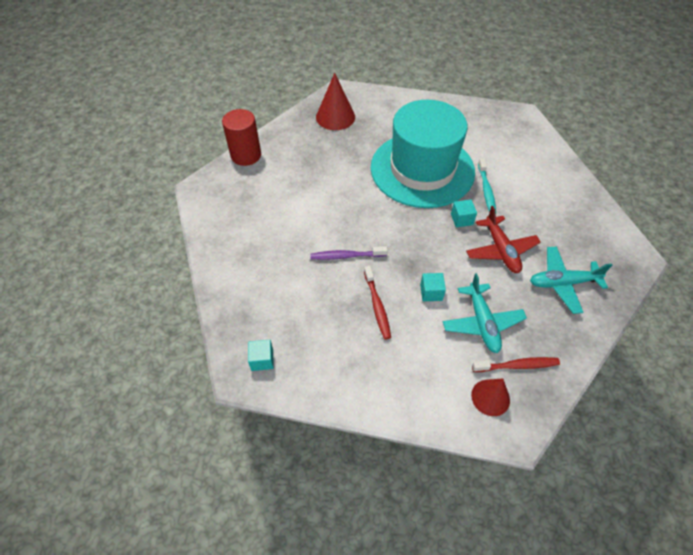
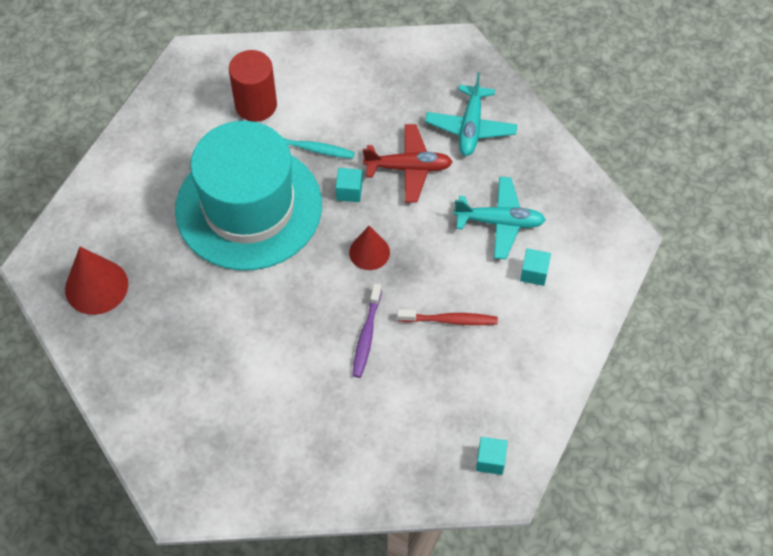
camera: 75 degrees left, 5 degrees up
red cylinder [222,109,261,166] -> red cylinder moved to [229,50,277,122]
turquoise cube [420,273,446,301] -> turquoise cube moved to [520,248,551,286]
red cone [471,378,510,416] -> red cone moved to [349,226,390,270]
red toothbrush [472,357,560,372] -> none

